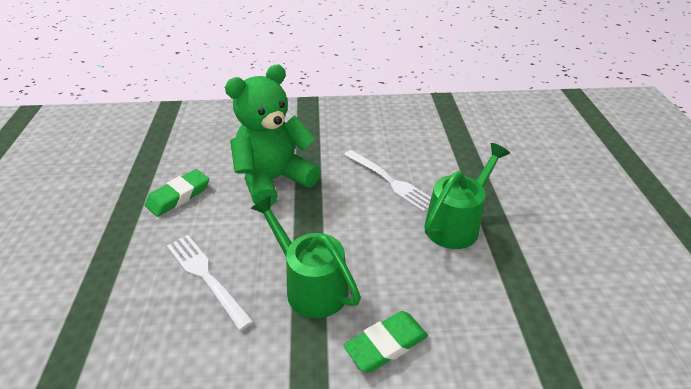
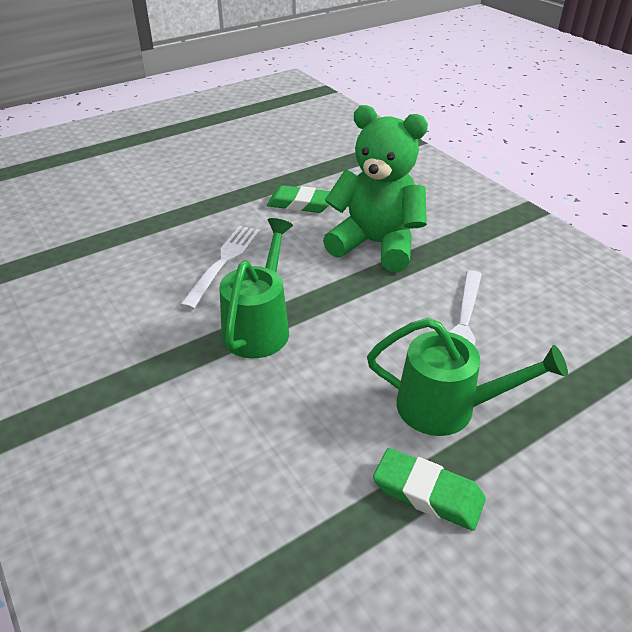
camera: 60 degrees right, 0 degrees up
green eraser [343,311,428,372] -> green eraser moved to [373,448,486,531]

